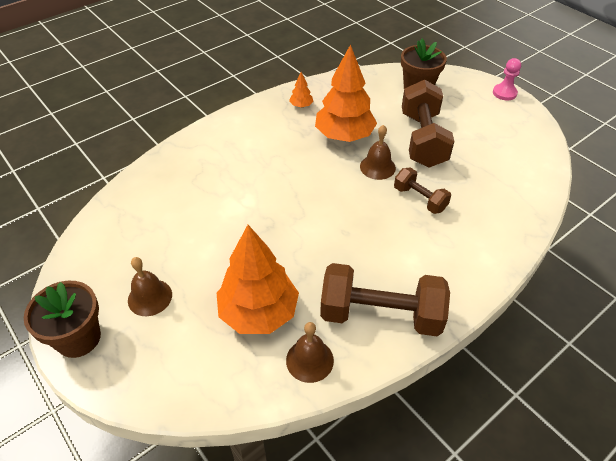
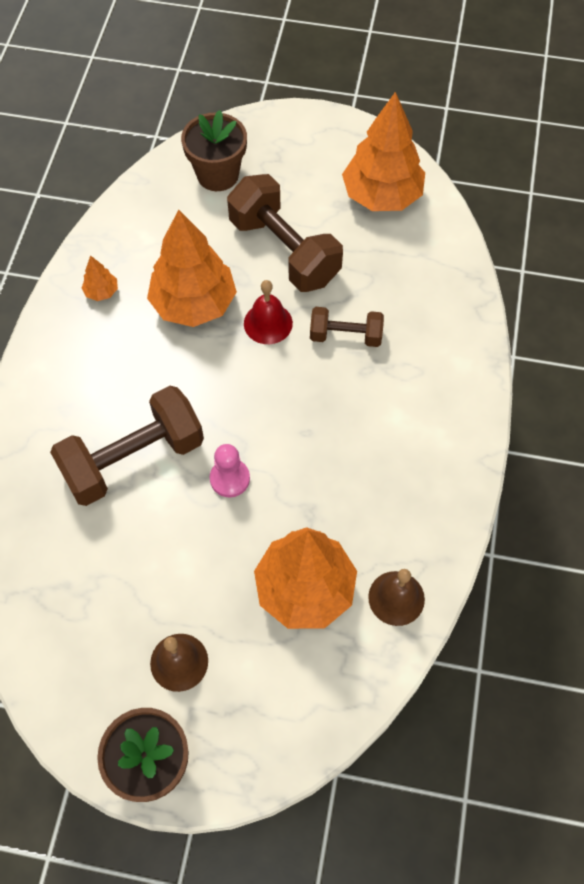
camera: 40 degrees left, 15 degrees up
brown dumbbell [320,263,450,336] -> brown dumbbell moved to [50,386,204,506]
brown bell [360,125,396,180] -> red bell [244,280,293,344]
pink pawn [493,58,521,101] -> pink pawn moved to [210,444,250,497]
none -> orange tree [342,92,425,211]

